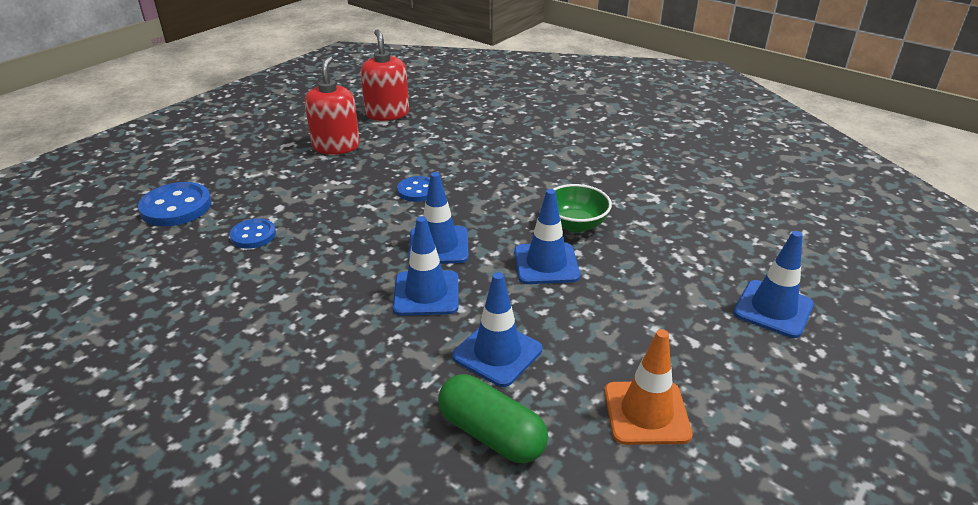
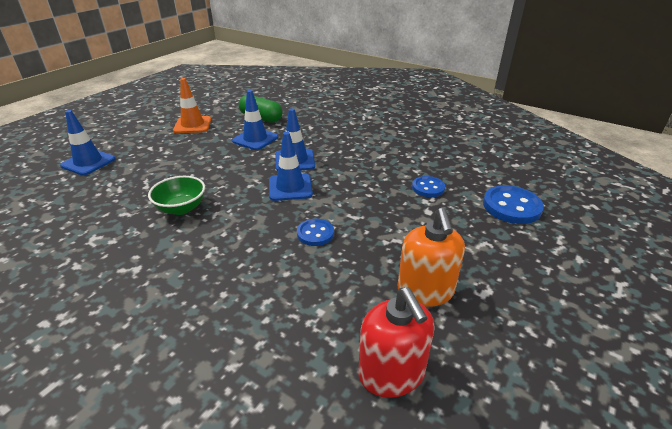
camera: 175 degrees right, 0 degrees up
red soap dispenser [305,56,360,155] -> orange soap dispenser [398,208,465,307]
blue traffic cone [514,189,580,284] -> none

